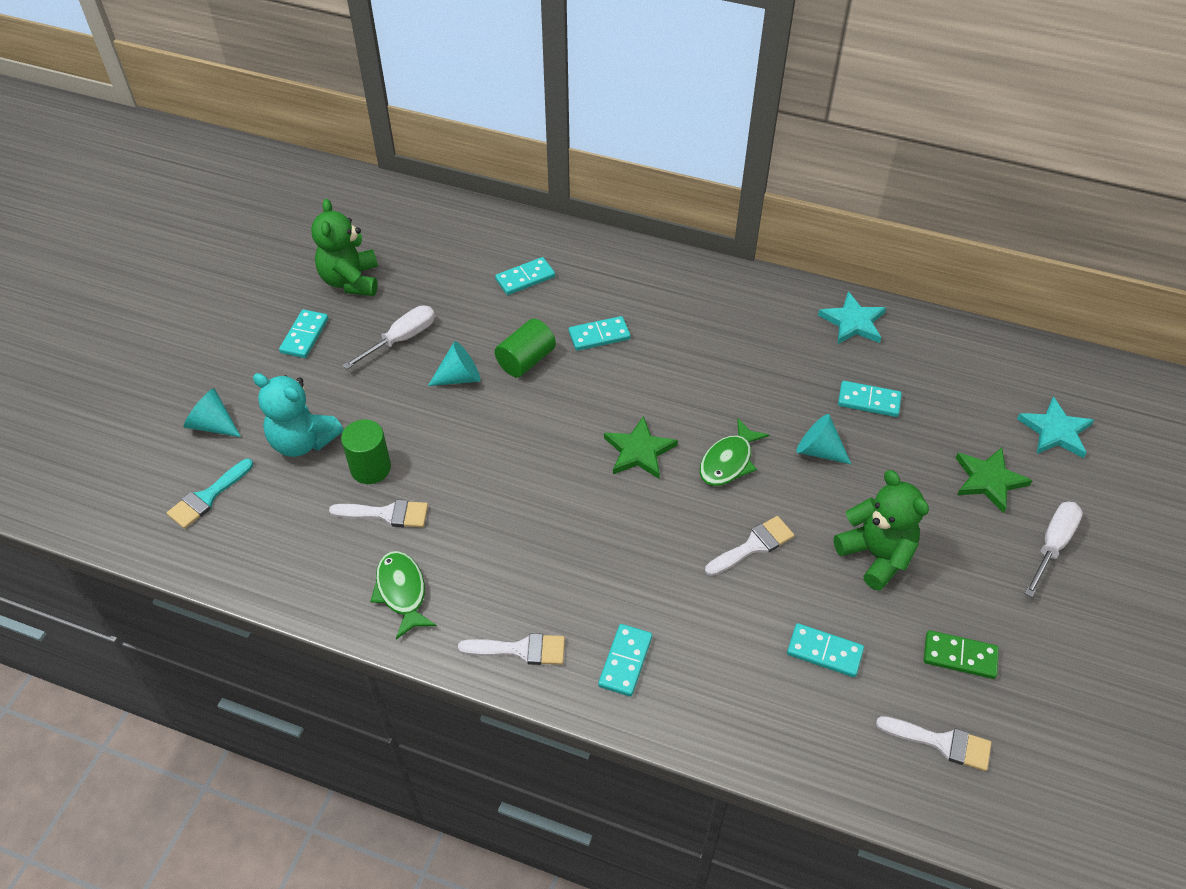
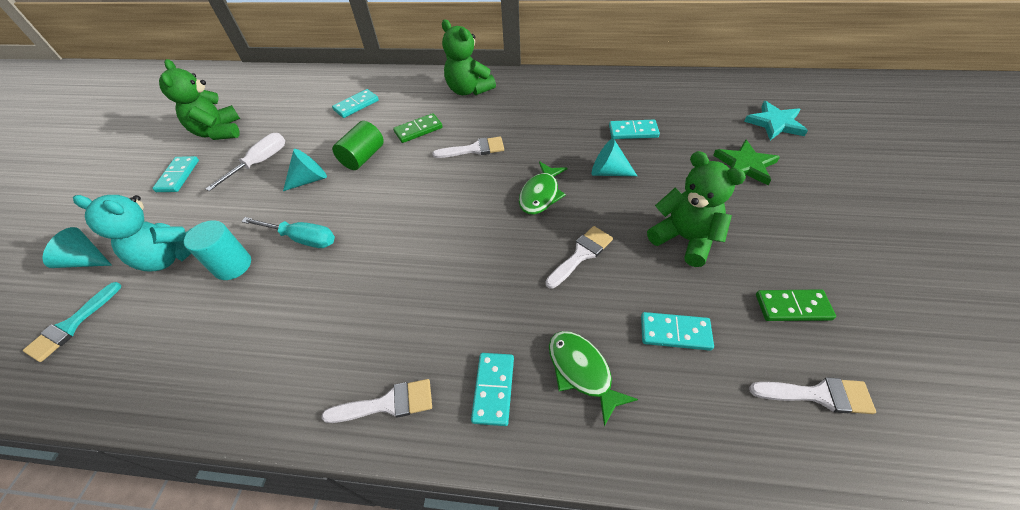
camera: 10 degrees left, 0 degrees up
white brush [329,500,428,527] -> white brush moved to [433,137,504,158]
green cylinder [341,420,391,484] -> turquoise cylinder [184,220,251,280]
green fish [370,551,437,639] -> green fish moved to [549,331,638,426]
turquoise domino [569,316,631,351] -> green domino [393,113,443,143]
green star [604,416,678,479] -> none
turquoise star [818,292,886,344] -> none
white screwdriver [1024,502,1083,598] -> none
none -> turquoise screwdriver [241,217,335,248]
none -> green teddy bear [442,20,496,96]

